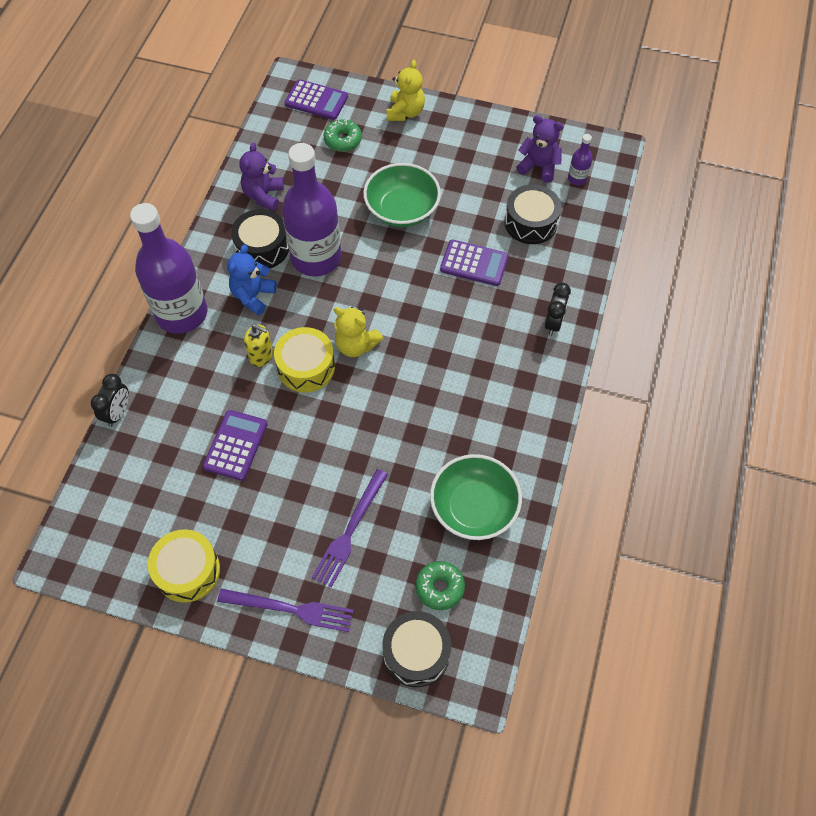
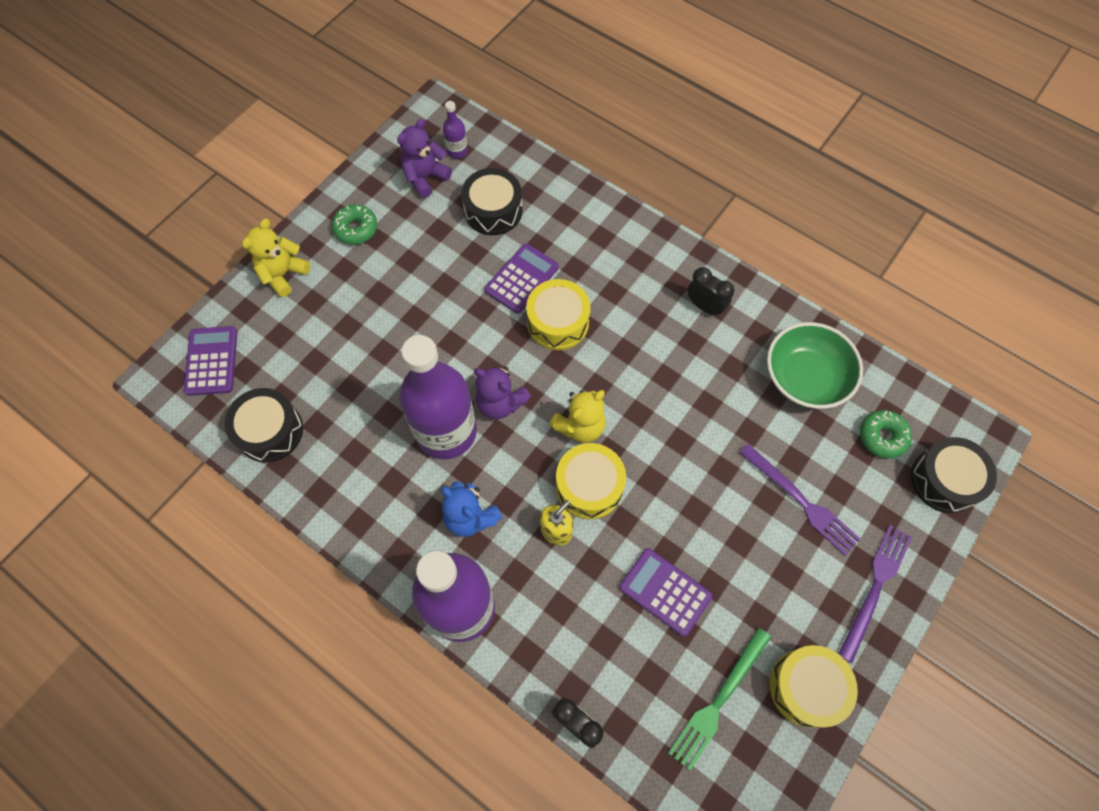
camera: 70 degrees left, 5 degrees up
black drum [231,209,289,269] -> black drum moved to [225,388,303,463]
purple teddy bear [239,142,284,211] -> purple teddy bear moved to [474,366,531,419]
purple calculator [285,79,348,120] -> purple calculator turned 45 degrees counterclockwise [184,326,237,396]
green donut [324,119,362,152] -> green donut moved to [332,204,377,245]
green bowl [363,163,441,227] -> none
yellow teddy bear [387,60,425,121] -> yellow teddy bear turned 90 degrees counterclockwise [242,219,310,297]
black clock [545,283,571,336] -> black clock moved to [687,267,734,316]
none -> yellow drum [526,279,591,350]
none -> green fork [668,627,771,771]

